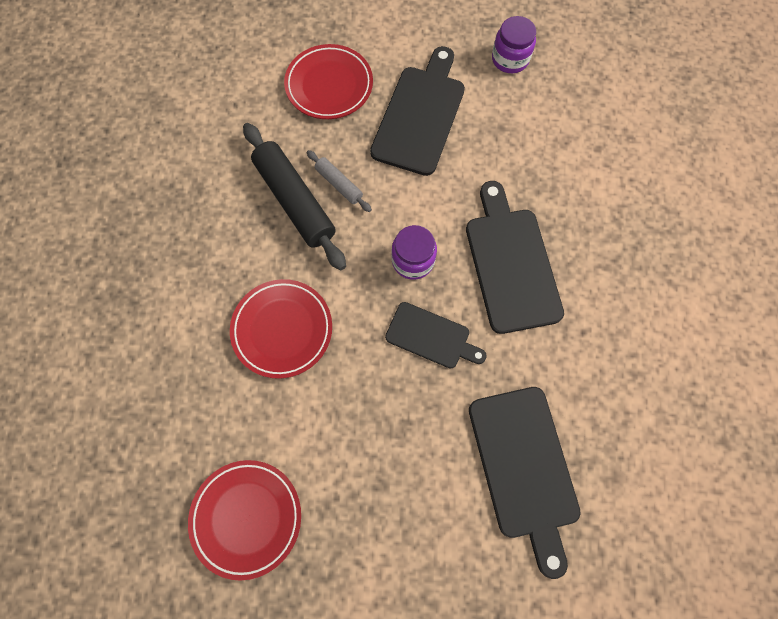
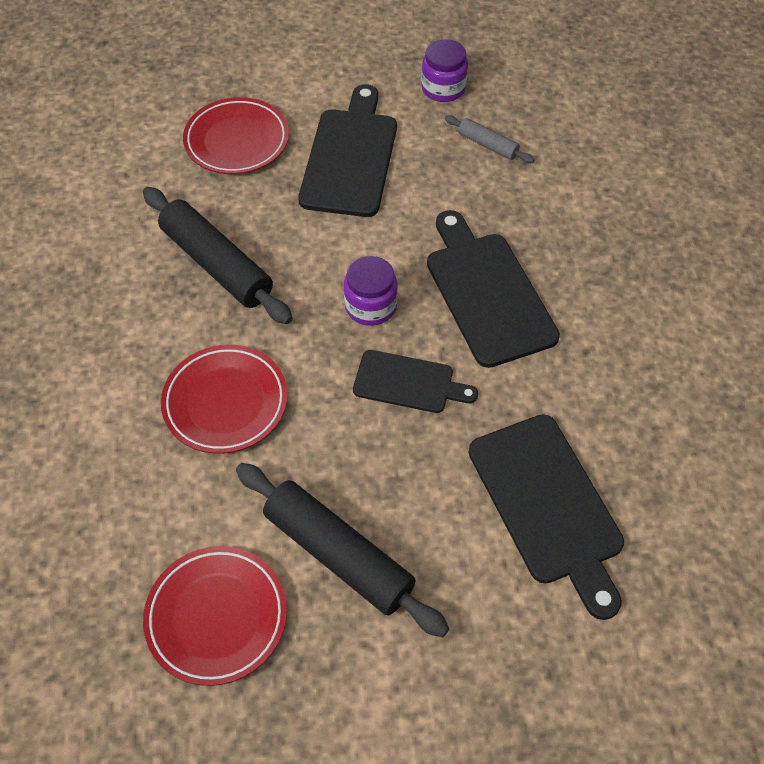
camera: 10 degrees left, 15 degrees down
grey rolling pin [307,150,372,212] -> grey rolling pin moved to [445,115,534,163]
none -> black rolling pin [236,463,449,638]

